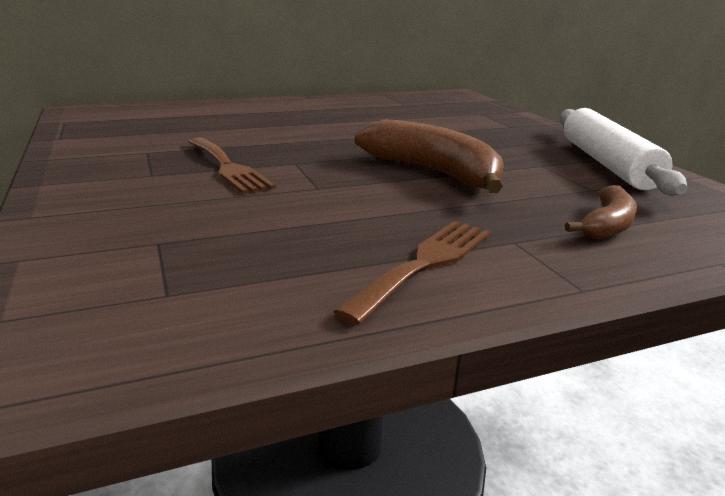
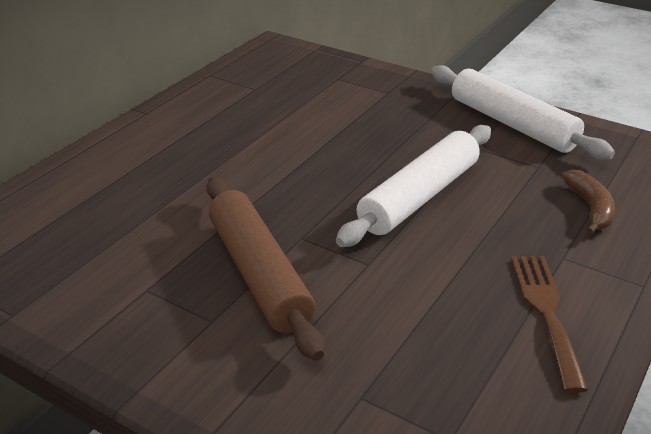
camera: 35 degrees left, 10 degrees up
brown fork [188,138,276,194] -> brown rolling pin [206,177,324,361]
brown banana [355,119,504,193] -> white rolling pin [336,125,491,247]

